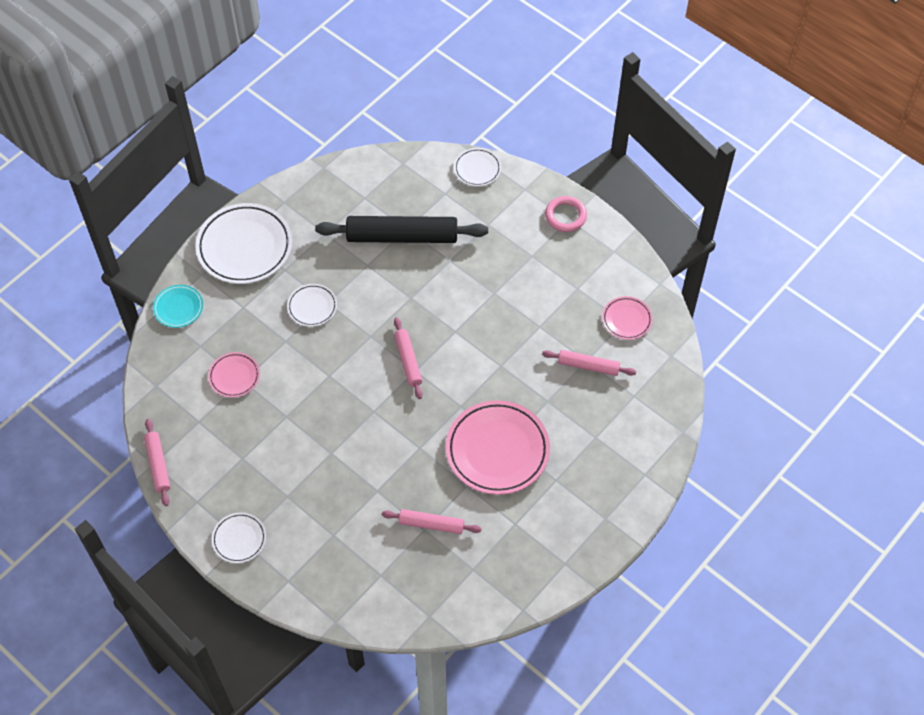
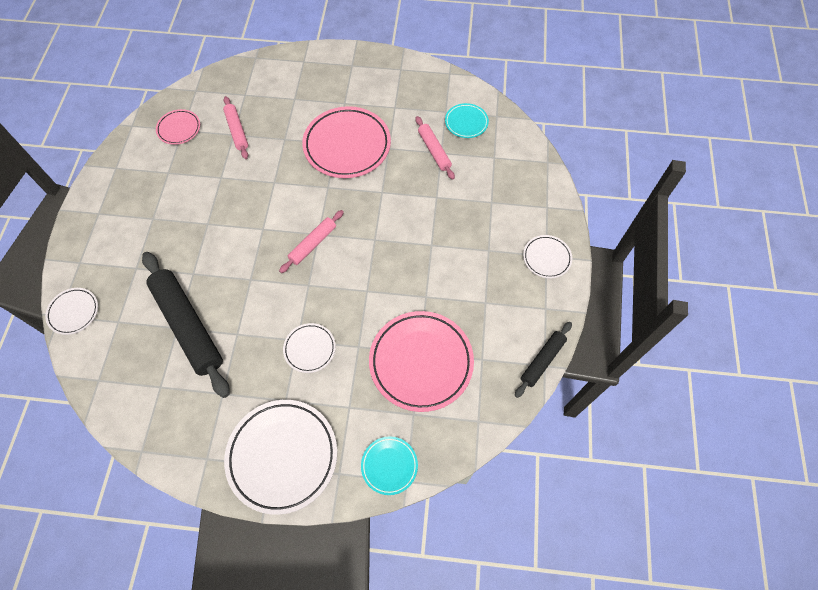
camera: 125 degrees left, 5 degrees up
pink rolling pin [144,419,170,506] -> black rolling pin [515,322,572,398]
pink plate [208,352,260,398] -> pink plate [369,311,474,412], size x1.97
pink ring [545,196,587,232] -> none
none -> turquoise plate [445,103,489,138]

